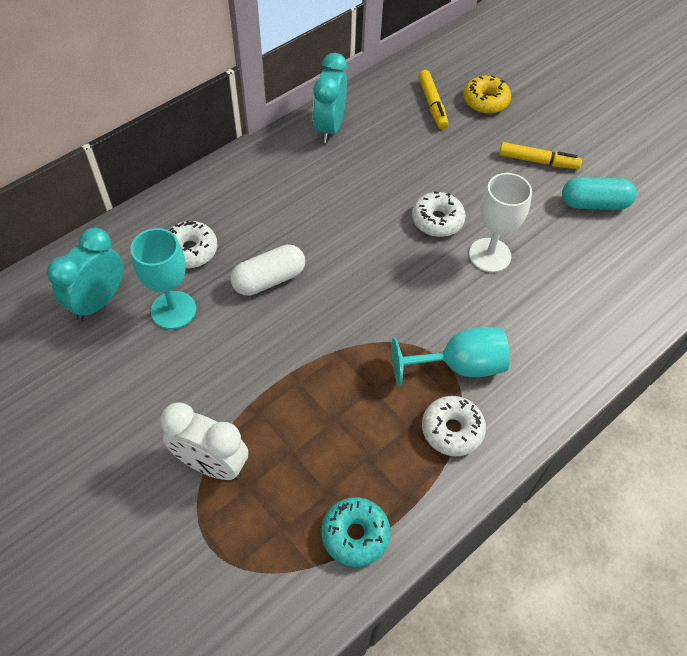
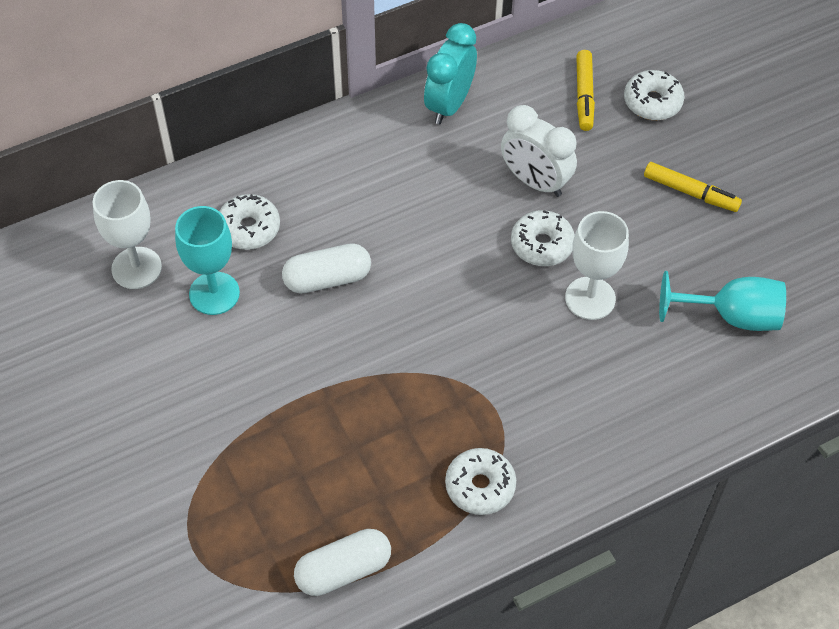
camera: 15 degrees right, 0 degrees up
turquoise clock [47,228,123,321] -> white goblet [93,180,162,289]
white clock [160,403,248,480] -> white clock moved to [501,105,577,197]
turquoise donut [321,497,391,567] -> white capsule [294,529,391,596]
turquoise goblet [391,327,510,386] -> turquoise goblet moved to [659,271,786,331]
yellow donut [463,75,511,114] -> white donut [624,70,685,120]
turquoise capsule [562,177,637,210] -> none

